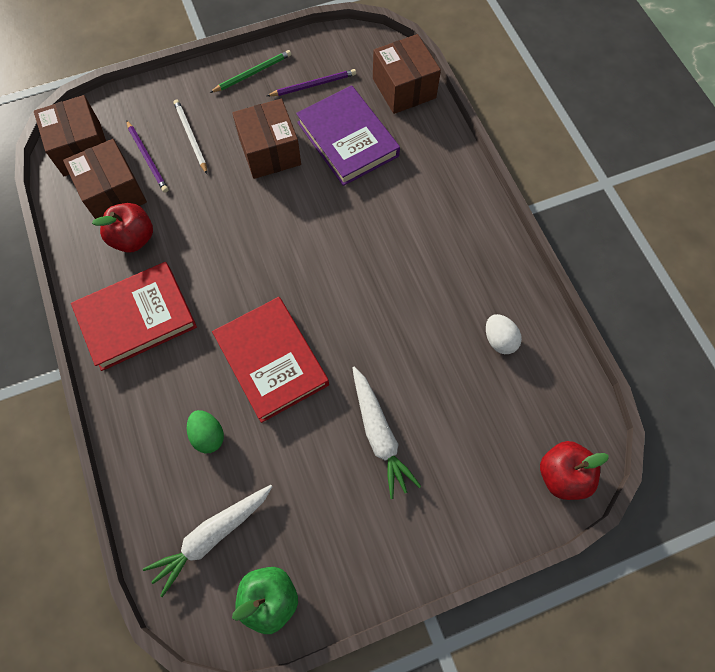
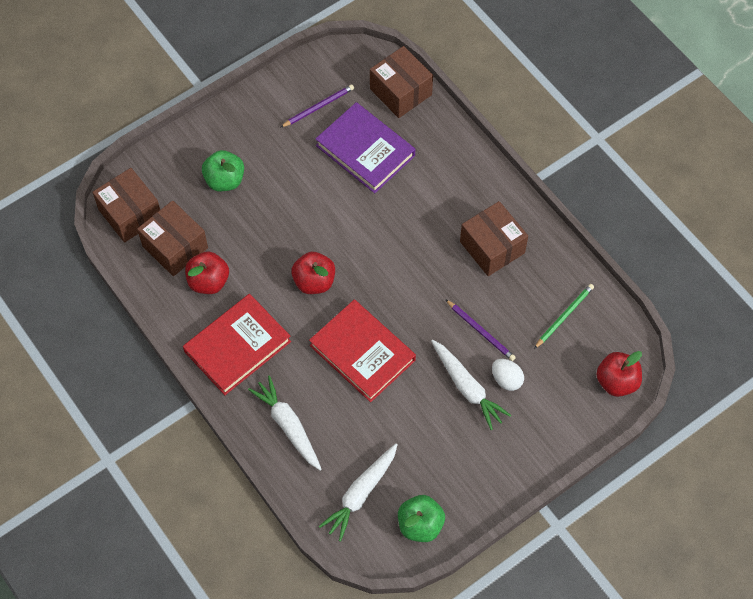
camera: 15 degrees left, 5 degrees down
purple pencil [126,120,168,193] -> purple pencil moved to [445,299,516,361]
white pencil [174,99,207,174] -> green apple [202,150,244,191]
green egg [187,410,224,453] -> none
green pencil [210,50,291,93] -> green pencil moved to [534,284,594,349]
brown box [232,99,301,179] -> brown box moved to [460,201,528,276]
white egg [486,314,522,354] -> white egg moved to [492,359,524,391]
none -> white carrot [248,376,322,471]
none -> red apple [291,252,335,294]

